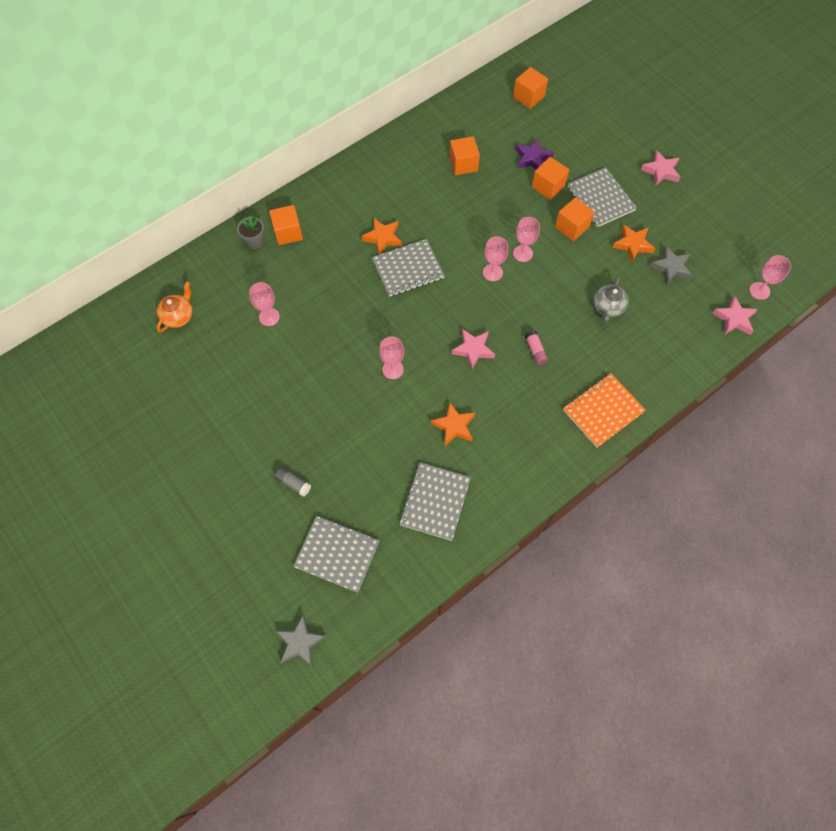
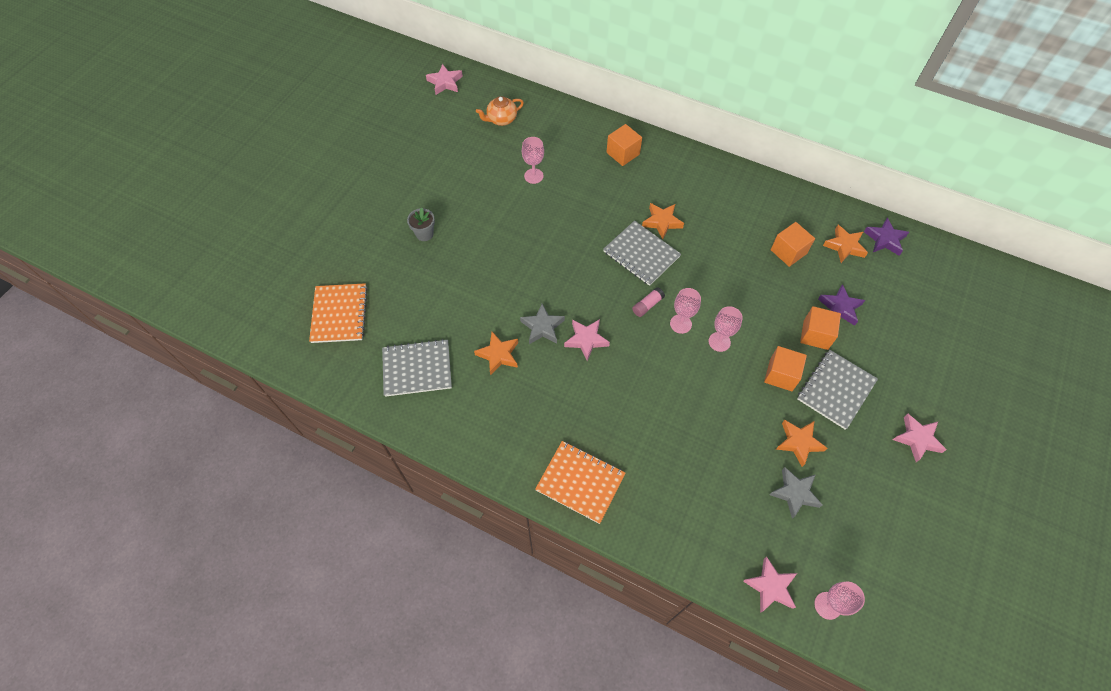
camera: 65 degrees right, 5 degrees down
orange teapot [157,281,192,332] -> orange teapot turned 150 degrees clockwise [476,96,524,126]
grey flower pot [237,216,264,249] -> grey flower pot moved to [407,208,435,241]
grey glue stick [274,467,311,497] -> none
grey star [276,615,326,667] -> grey star moved to [520,304,565,344]
grey notebook [293,516,380,593] -> orange notebook [309,283,368,343]
pink goblet [379,337,404,379] -> none
orange cube [513,67,548,109] -> none
pink glue stick [525,331,548,365] -> pink glue stick moved to [632,287,665,317]
grey teapot [593,277,628,322] -> none
none -> pink star [426,64,463,95]
none -> orange star [823,225,868,263]
none -> purple star [864,218,909,256]

